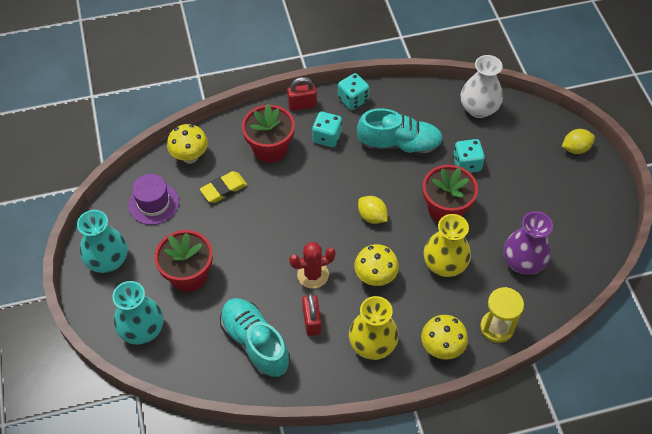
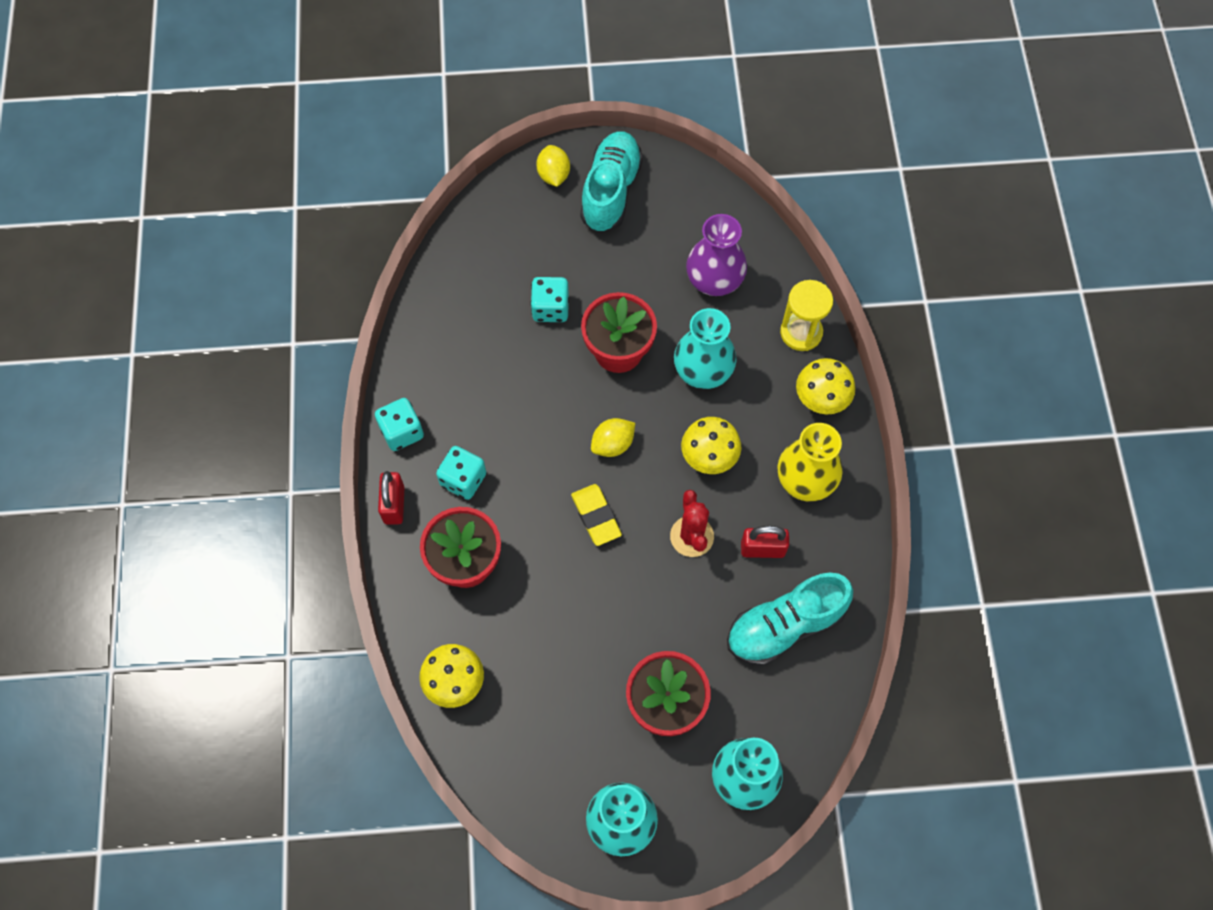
camera: 80 degrees left, 10 degrees up
purple hat [128,174,179,225] -> none
yellow eraser [200,171,247,203] -> yellow eraser moved to [571,484,622,546]
turquoise shoe [357,108,444,156] -> turquoise shoe moved to [580,131,643,233]
yellow vase [424,214,471,277] -> turquoise vase [674,308,737,389]
white vase [461,55,503,118] -> none

